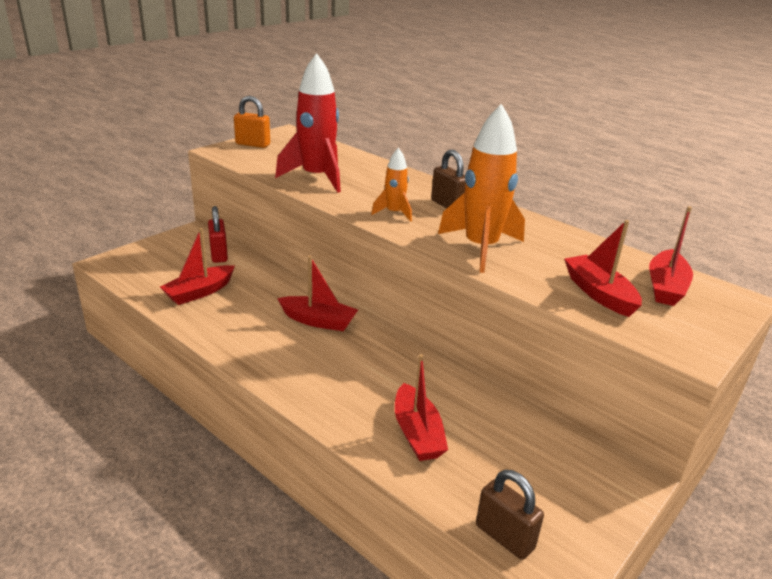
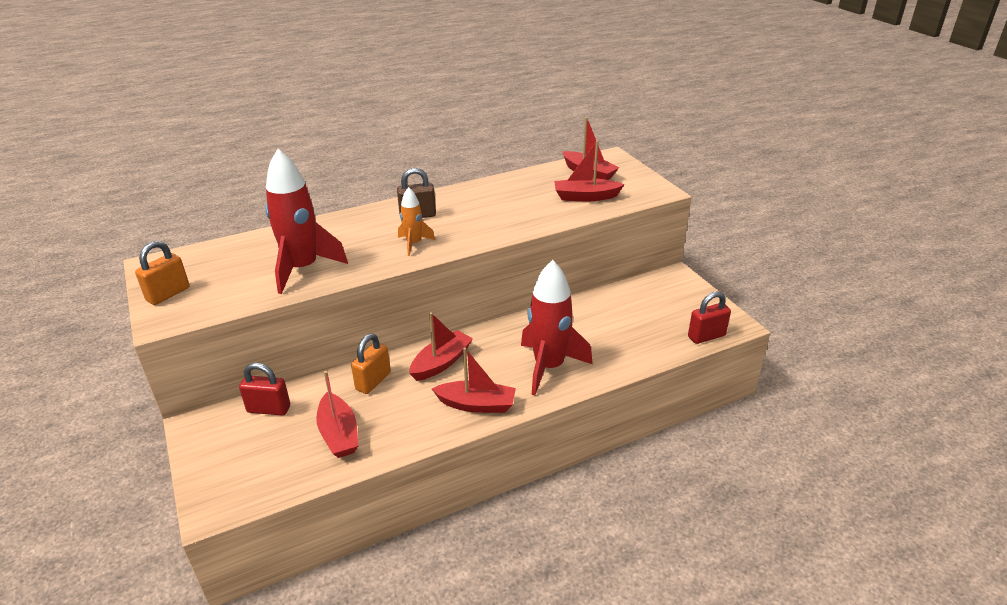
camera: 65 degrees left, 5 degrees up
red boat [395,354,448,461] -> red boat moved to [432,347,516,413]
orange rocket [438,104,525,273] -> none
brown padlock [476,470,544,560] -> red padlock [688,291,731,344]
none -> orange padlock [351,333,391,394]
none -> red rocket [521,260,593,395]

